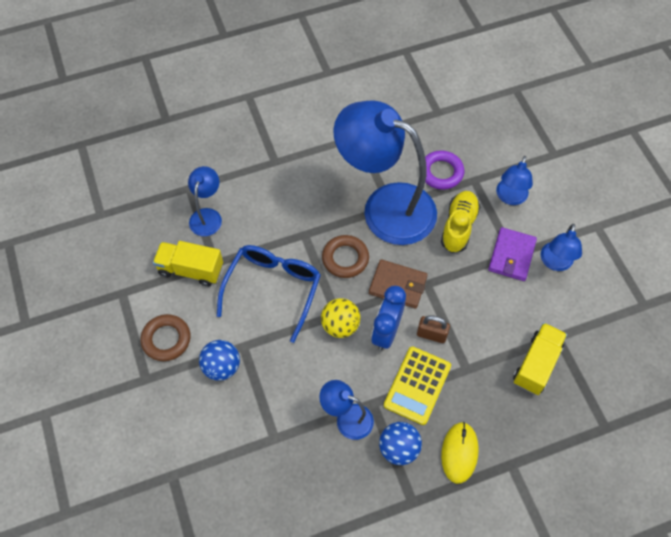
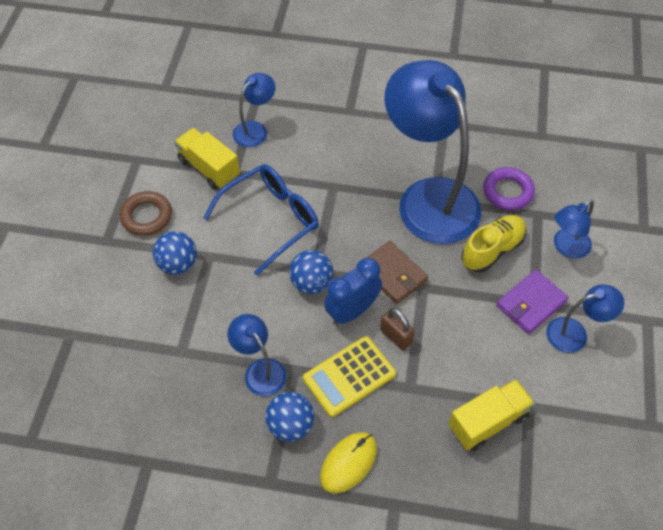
camera: 30 degrees right, 5 degrees down
yellow ball [321,298,360,338] -> blue ball [289,250,333,294]
brown ring [322,235,369,278] -> none
blue lamp [541,224,582,271] -> blue lamp turned 150 degrees counterclockwise [546,284,624,353]

